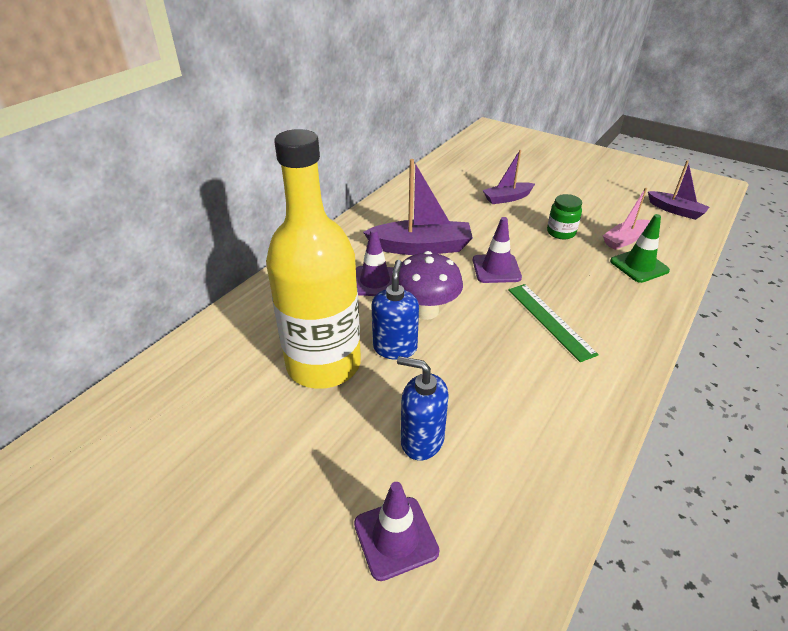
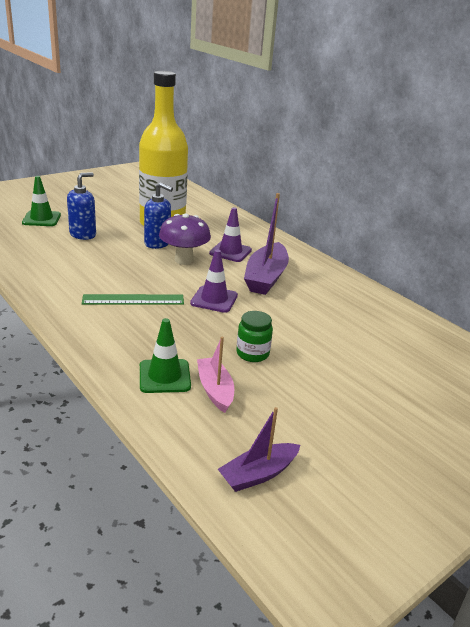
camera: 105 degrees right, 10 degrees down
purple traffic cone [354,482,440,581] -> green traffic cone [22,176,61,226]
purple boat [482,150,535,204] -> none

